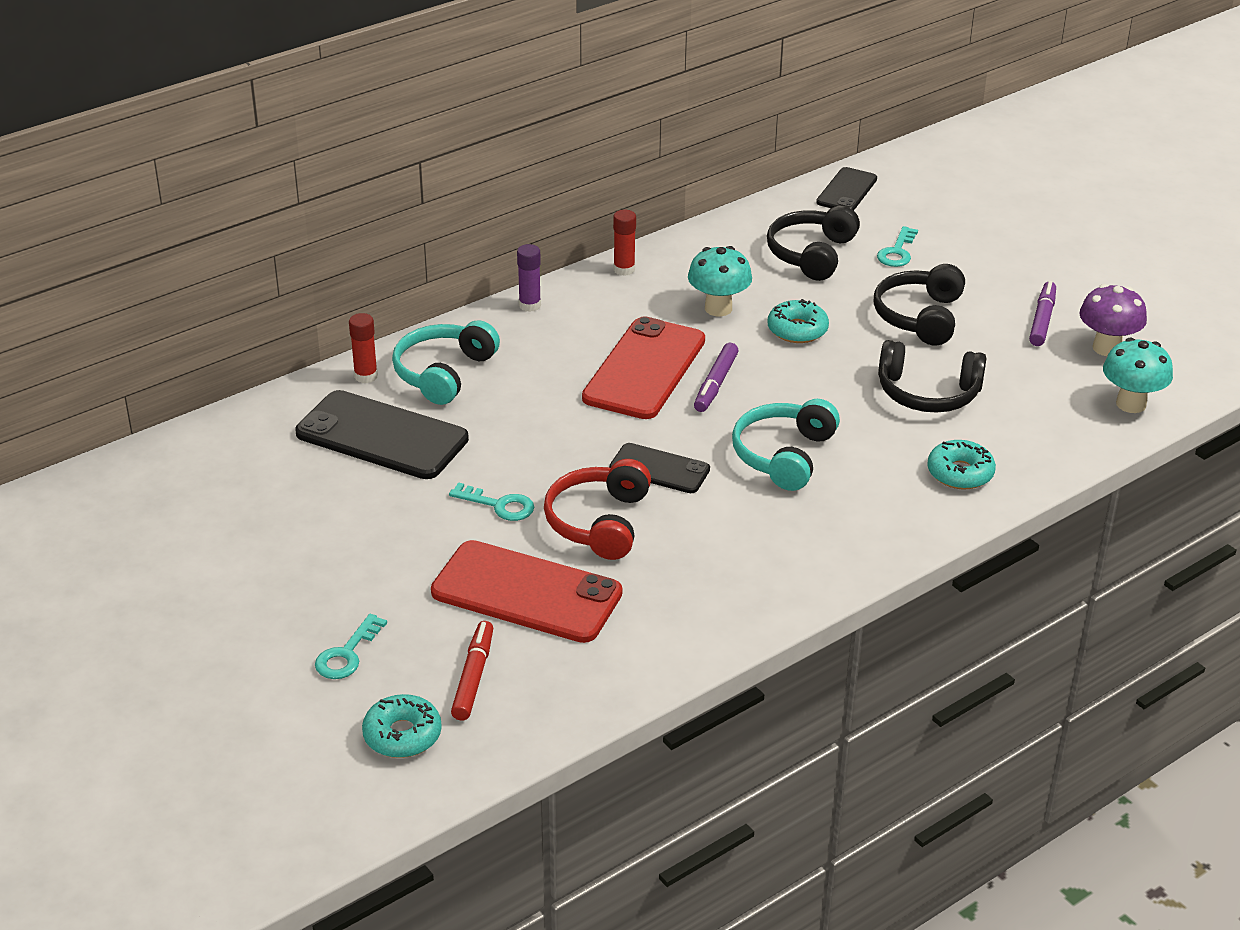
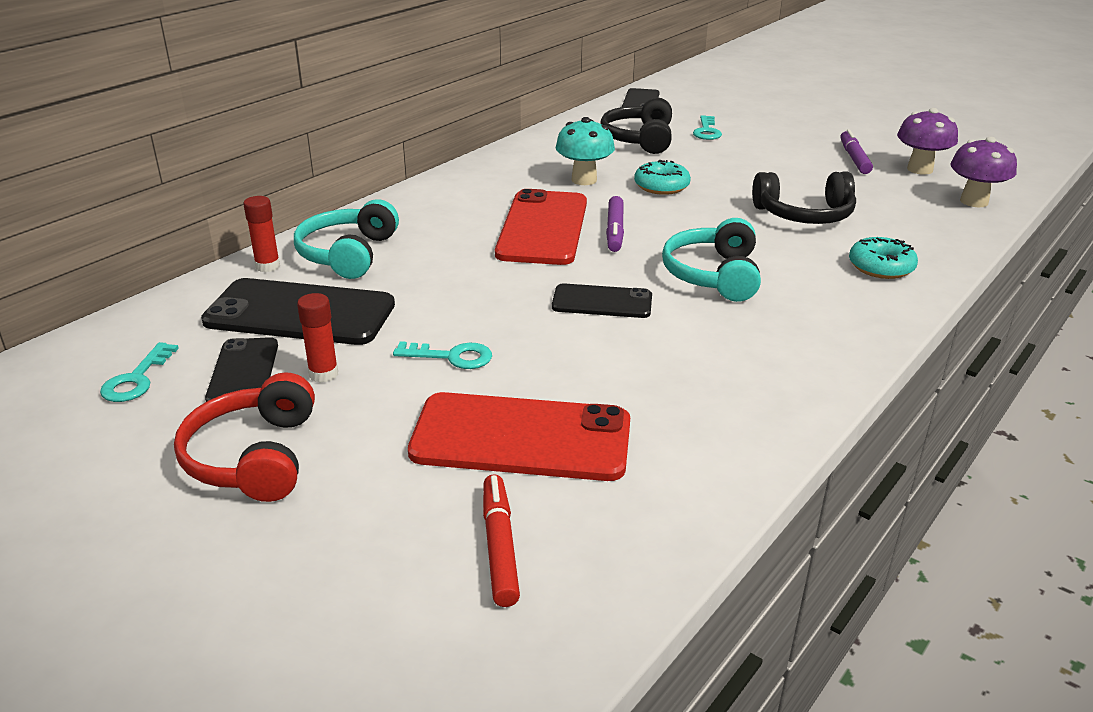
camera: 15 degrees left, 5 degrees down
turquoise key [315,614,387,679] -> turquoise key moved to [100,342,179,402]
turquoise donut [362,694,442,758] -> none
purple glue stick [517,244,541,312] -> none
red headphones [544,459,651,560] -> red headphones moved to [174,372,315,502]
red glue stick [613,210,636,276] -> red glue stick moved to [297,293,338,383]
black headphones [874,264,965,346] -> none
turquoise mushroom [1103,338,1173,413] -> purple mushroom [951,137,1017,207]
none -> black phone [205,337,278,402]

